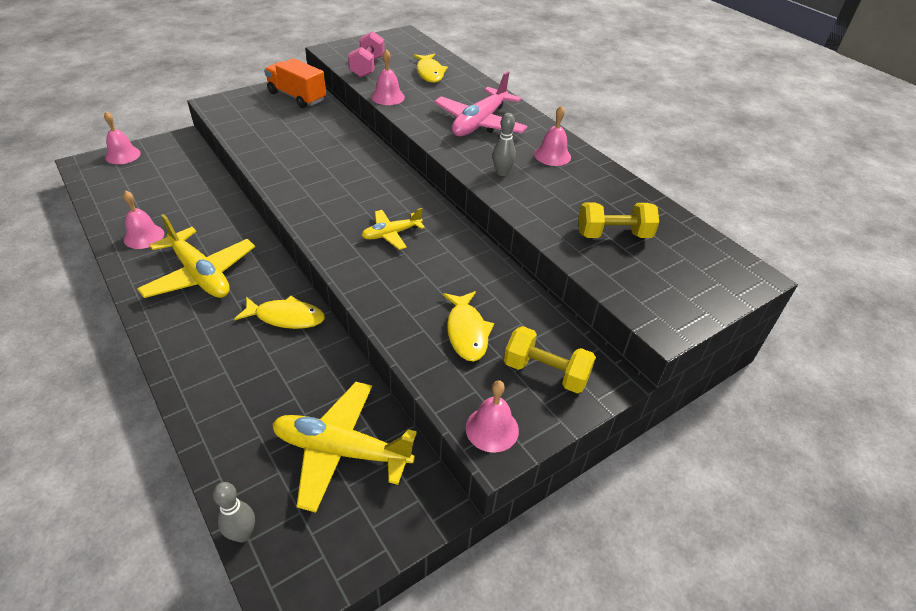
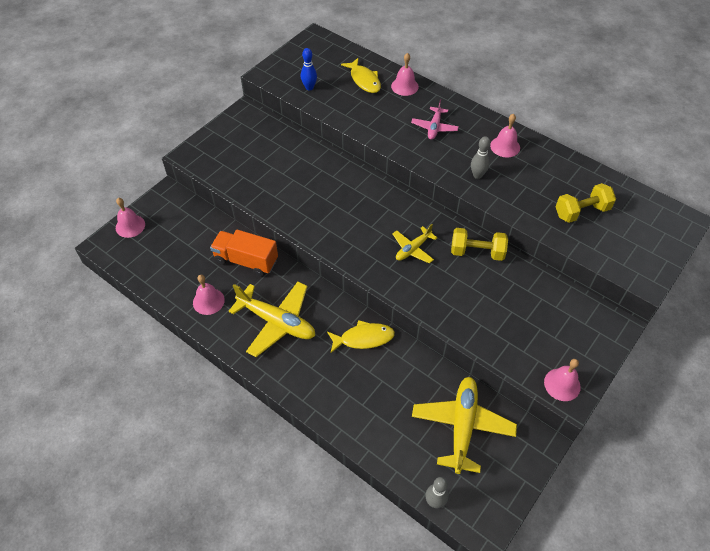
camera: 15 degrees left, 10 degrees up
orange truck [264,58,326,108] -> orange truck moved to [210,230,278,277]
yellow plane [272,382,417,513] -> yellow plane turned 105 degrees clockwise [412,377,517,474]
pink dumbbell [348,31,385,77] -> blue bowling pin [301,48,317,90]
pink bell [371,49,405,105] -> pink bell moved to [391,53,419,96]
pink plane [434,71,528,136] -> pink plane [411,99,459,140], size x0.56
yellow fish [443,291,494,361] -> none
yellow dumbbell [504,326,596,393] -> yellow dumbbell moved to [451,228,508,261]

